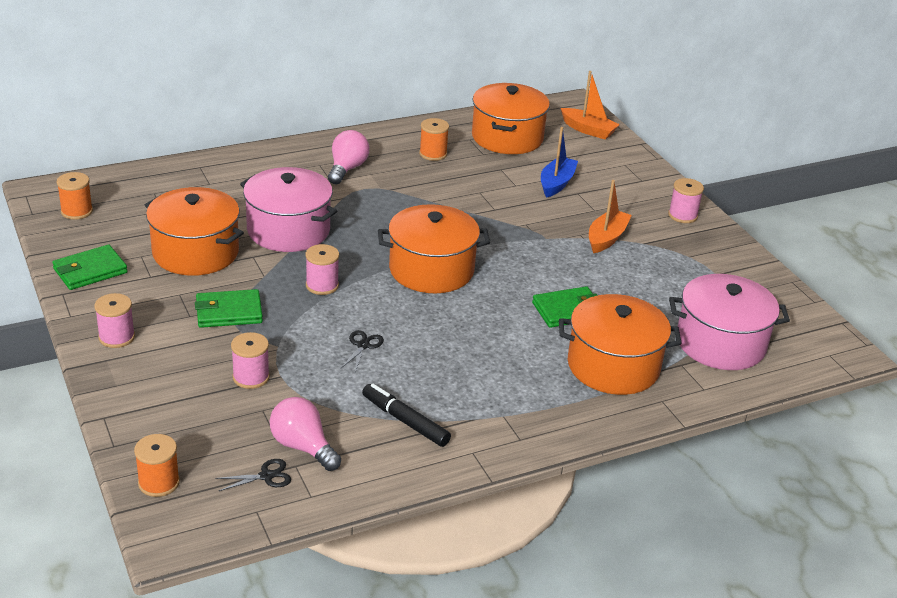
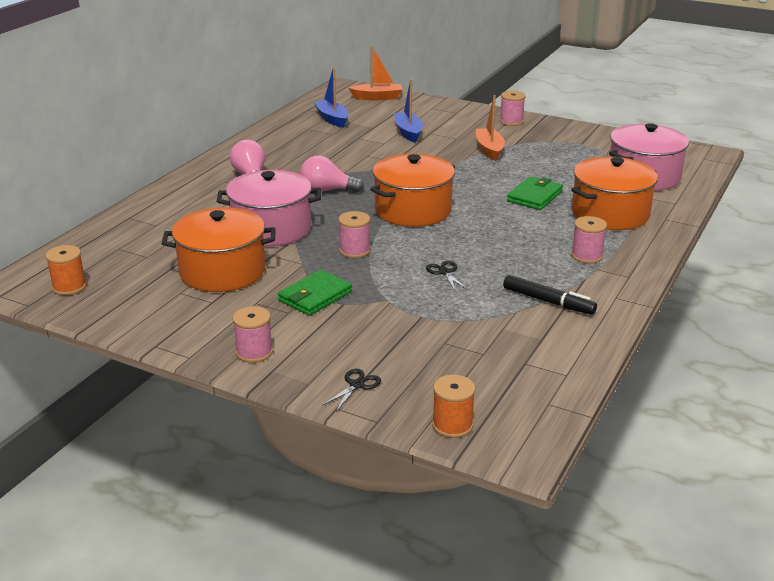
camera: 35 degrees left, 5 degrees down
green wallet [52,245,128,290] -> none
black scissors [215,459,291,491] -> black scissors moved to [322,369,381,412]
pink spool [231,332,270,389] -> pink spool moved to [571,216,607,264]
pink light bulb [270,397,341,471] -> pink light bulb moved to [300,156,364,193]
black marker [362,384,451,447] -> black marker turned 150 degrees counterclockwise [503,275,597,315]
orange spool [419,118,449,161] -> none
orange pot [472,83,550,154] -> blue boat [314,67,349,128]

